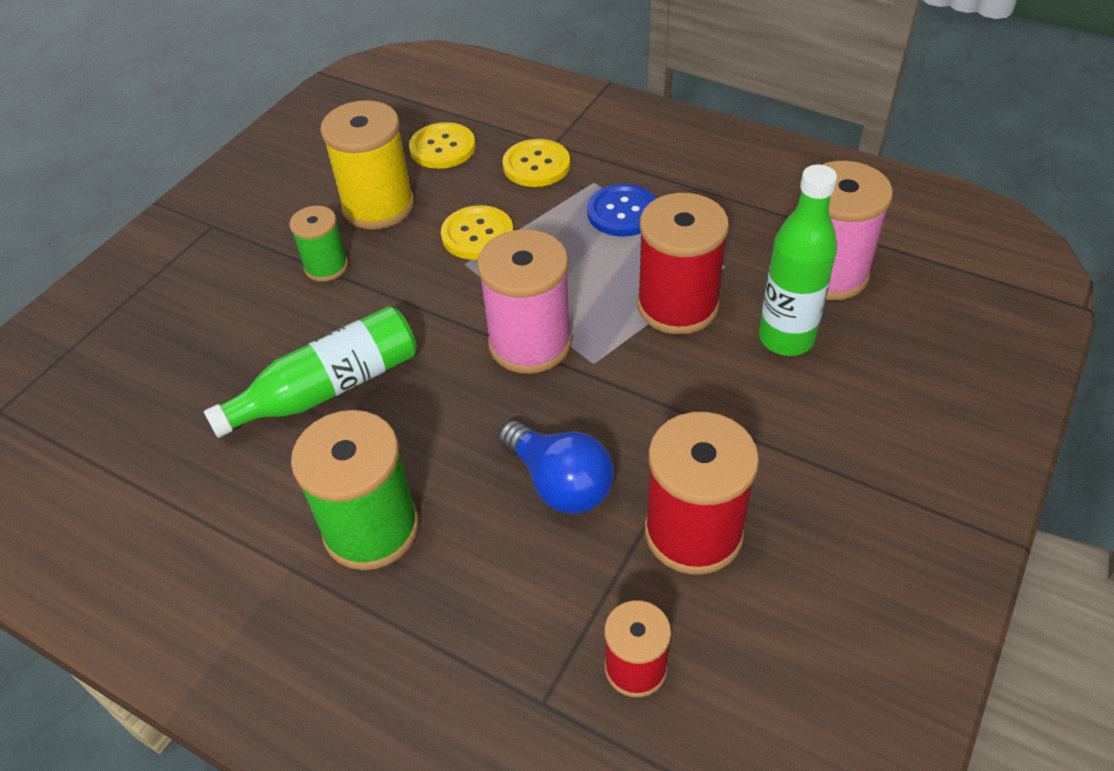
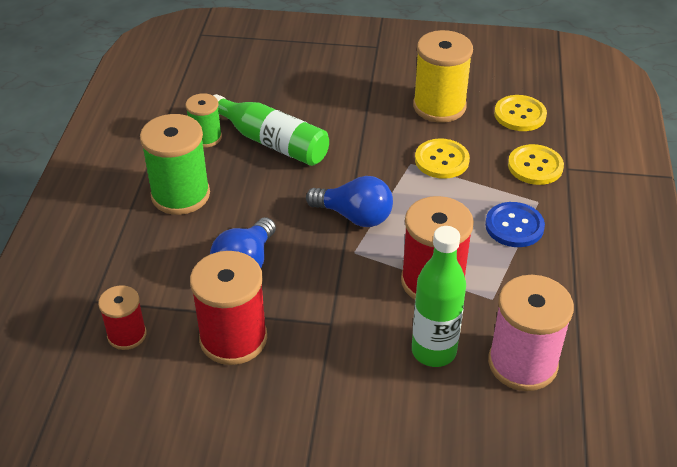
camera: 65 degrees right, 5 degrees down
green spool [290,206,348,282] -> green spool moved to [185,93,222,148]
pink spool [477,229,572,374] -> blue light bulb [306,176,393,227]

